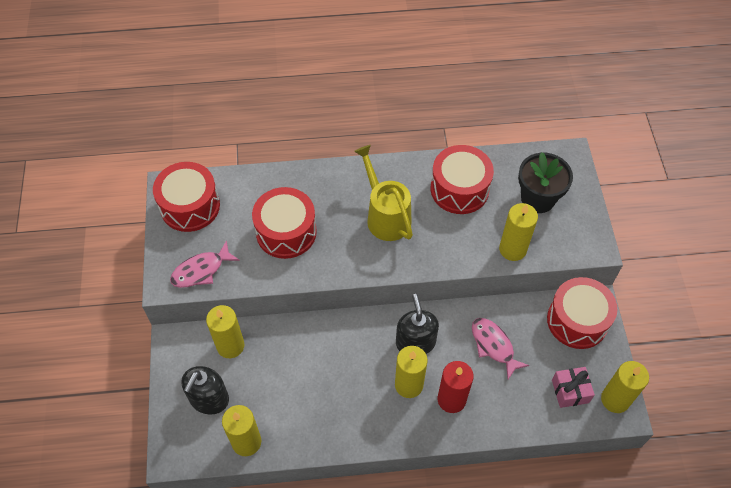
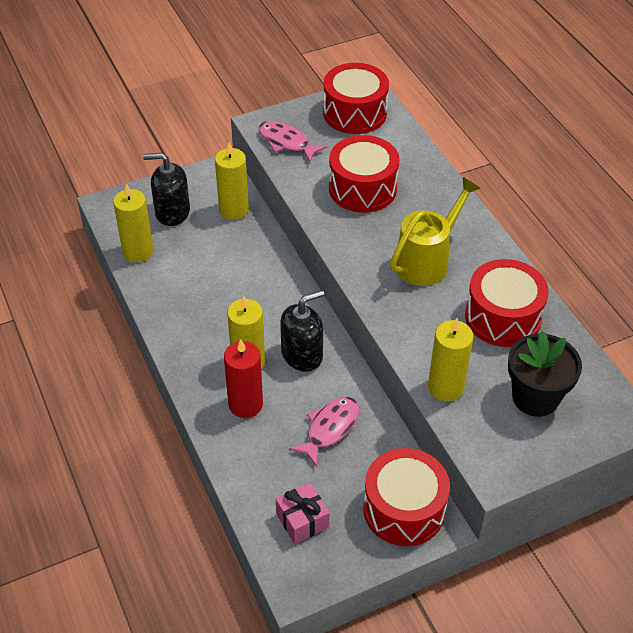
camera: 70 degrees right, 10 degrees down
yellow candle [601,361,649,413] -> none

